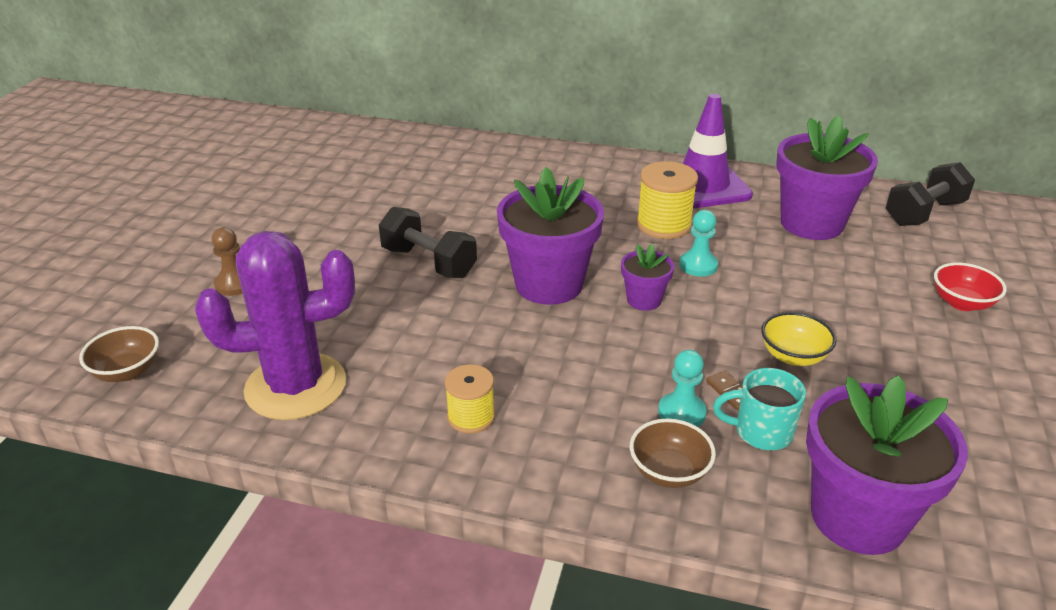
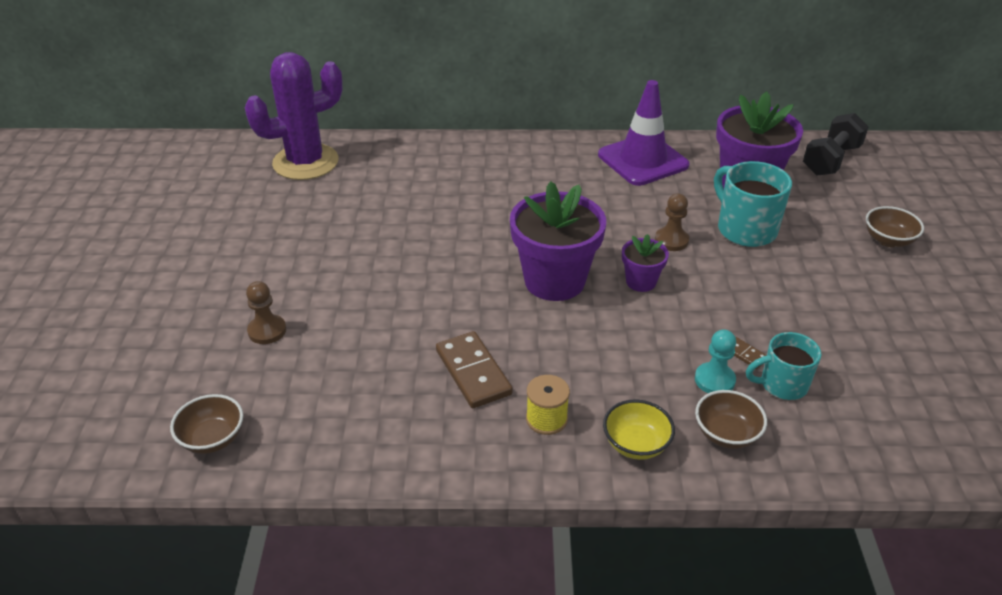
camera: 15 degrees left, 5 degrees up
purple cactus [195,231,355,420] -> purple cactus moved to [245,52,343,180]
black dumbbell [379,207,477,278] -> none
yellow spool [636,161,698,239] -> none
turquoise pawn [679,210,718,277] -> brown pawn [655,193,689,251]
yellow bowl [761,312,837,366] -> yellow bowl moved to [603,400,675,460]
purple flower pot [806,375,968,555] -> none
red bowl [934,263,1007,311] -> brown bowl [866,206,924,247]
none -> brown domino [436,331,513,408]
none -> turquoise mug [714,161,792,247]

